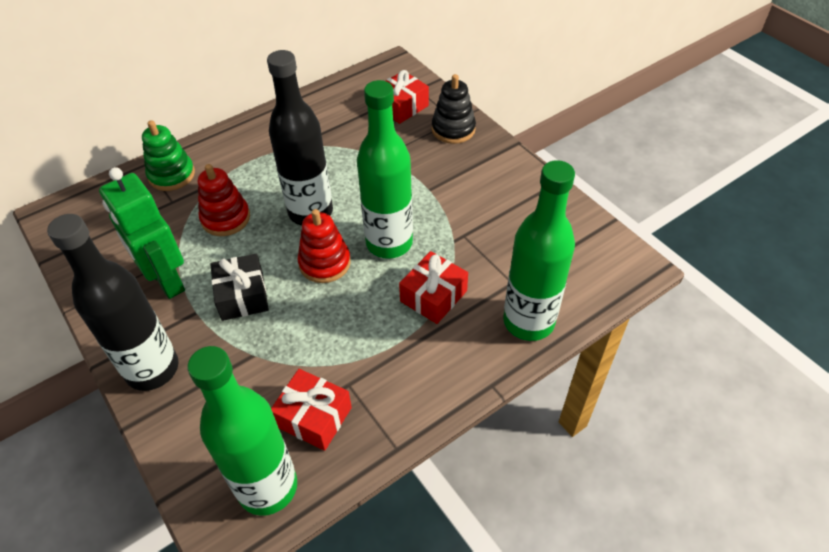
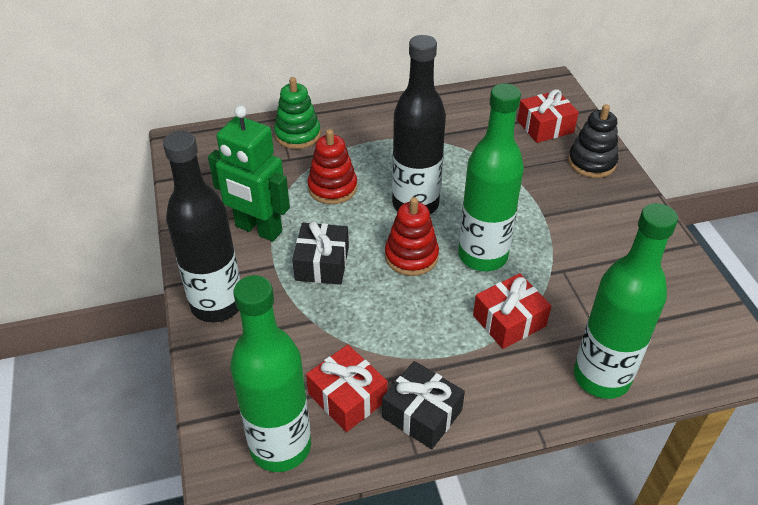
camera: 20 degrees right, 5 degrees down
green robot [99,167,185,299] -> green robot turned 45 degrees counterclockwise [208,106,290,242]
none -> black gift [382,361,465,449]

